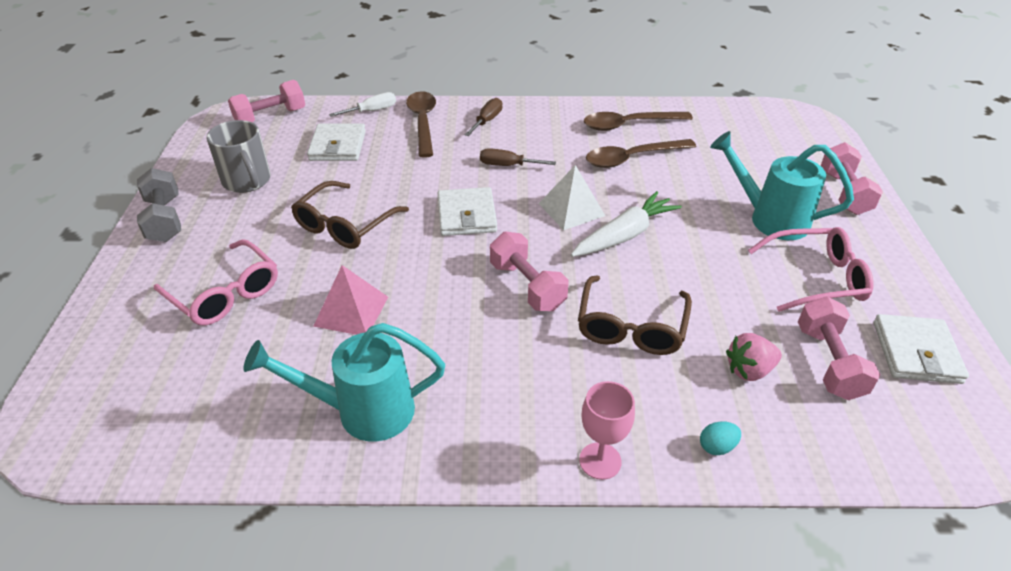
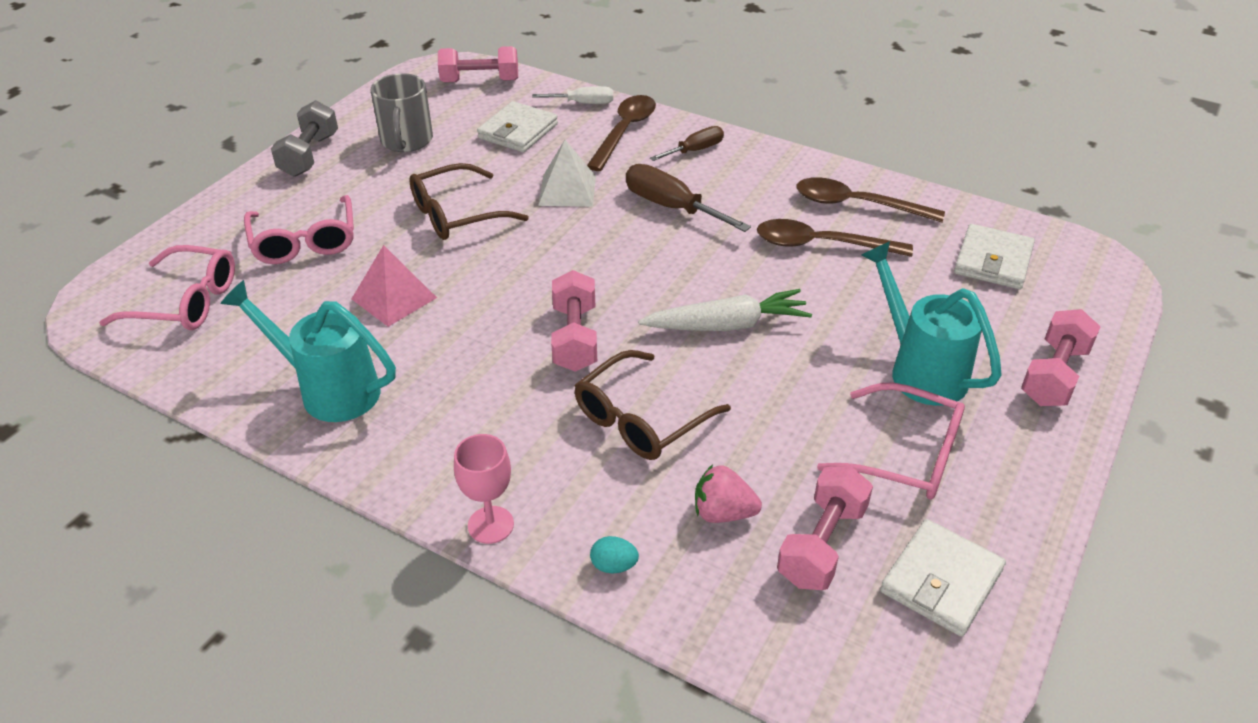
camera: 30 degrees right, 0 degrees up
white wallet [438,187,497,236] -> white wallet moved to [954,224,1035,289]
brown screwdriver [480,148,556,166] -> brown screwdriver [626,164,751,232], size x1.58
white pyramid [539,165,605,230] -> white pyramid moved to [538,140,596,207]
none -> pink glasses [99,245,235,330]

